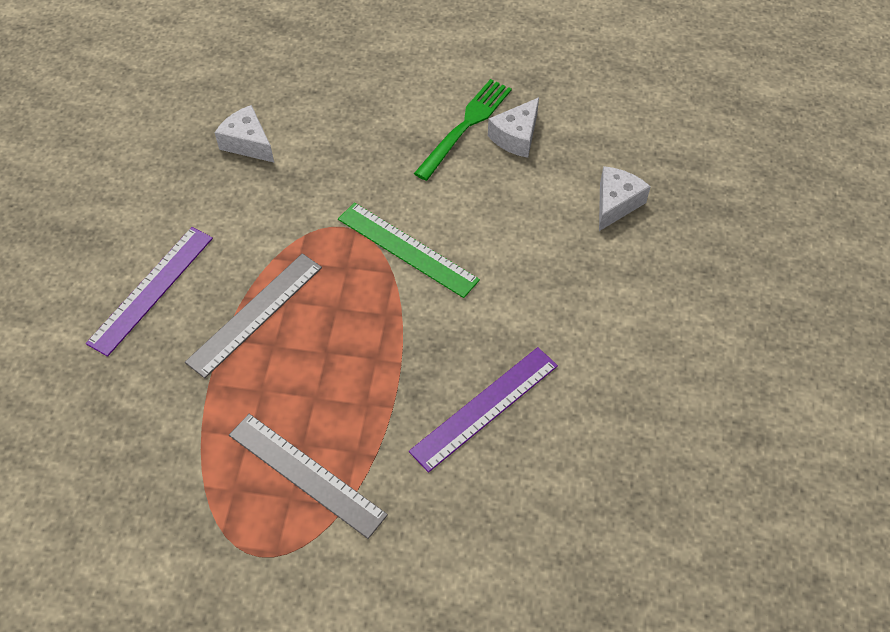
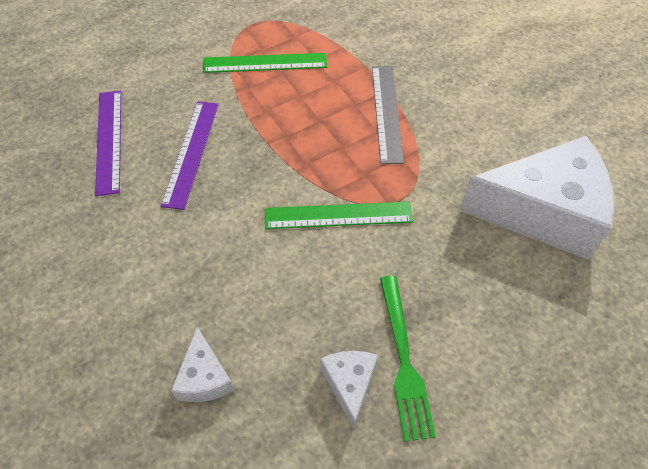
camera: 140 degrees right, 0 degrees up
purple ruler [86,227,213,357] -> purple ruler moved to [95,91,121,196]
white cheese [214,105,274,163] -> white cheese [459,136,615,260], size x2.24
grey ruler [229,414,388,539] -> green ruler [203,53,327,73]

